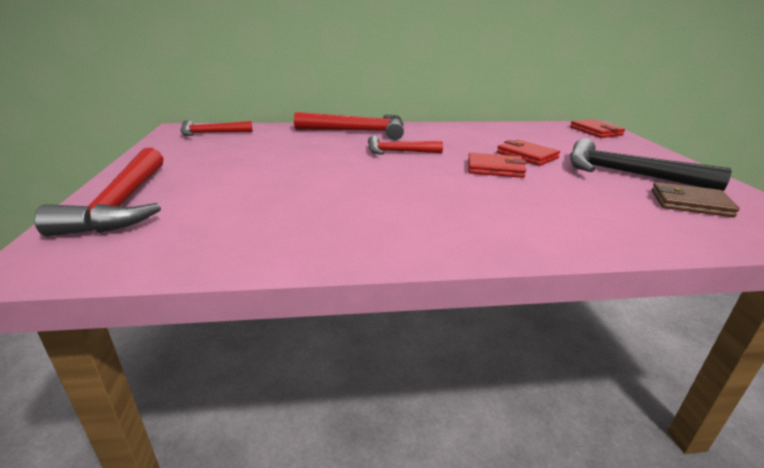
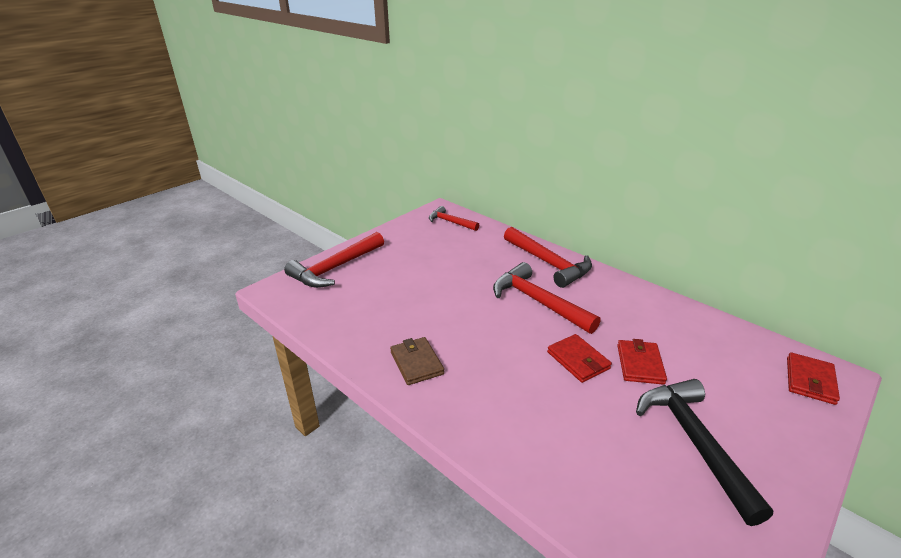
camera: 50 degrees right, 5 degrees up
red hammer [368,136,443,155] -> red hammer [493,262,601,334], size x1.67
brown wallet [651,182,739,217] -> brown wallet moved to [390,337,444,385]

